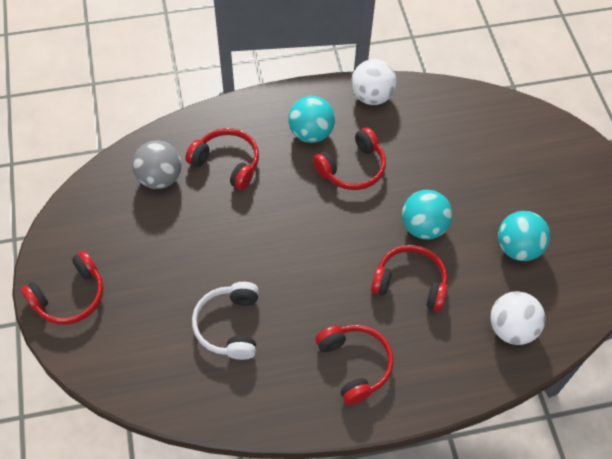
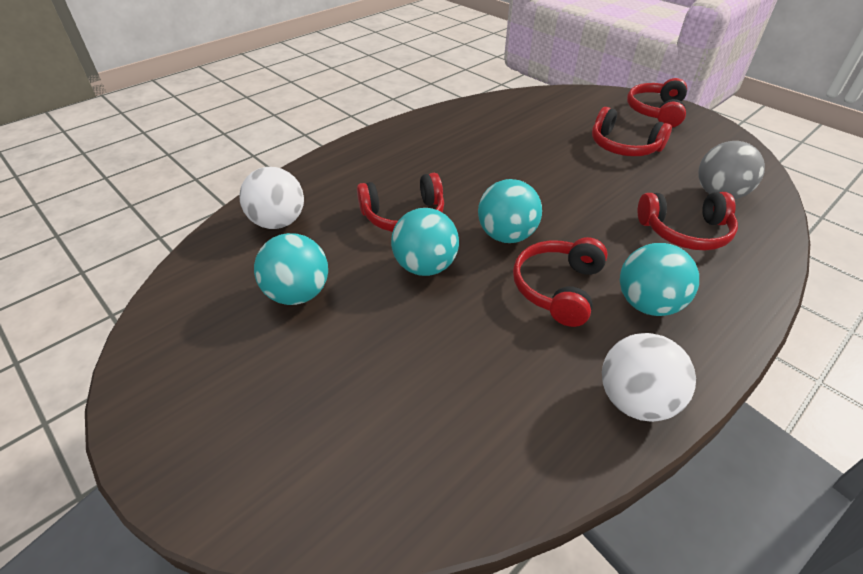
camera: 150 degrees right, 15 degrees down
white headphones [192,282,259,360] -> none
red headphones [315,325,394,405] -> red headphones moved to [592,107,672,156]
none -> turquoise ball [478,179,542,243]

